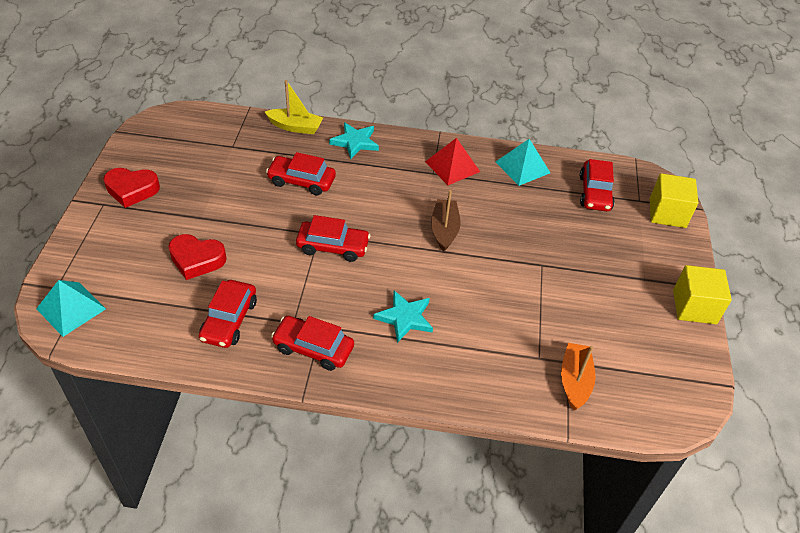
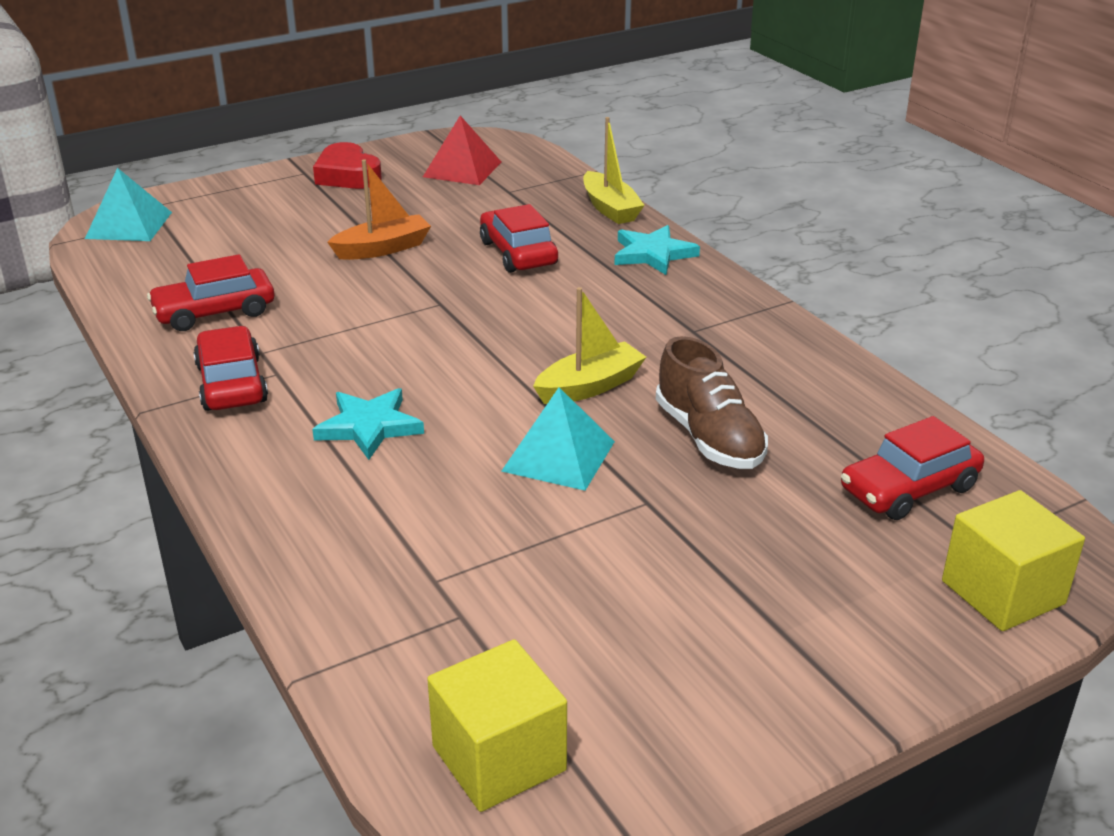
camera: 55 degrees right, 15 degrees down
red heart [168,234,227,280] -> none
red car [296,215,370,262] -> none
red pyramid [425,138,480,185] -> red pyramid moved to [423,115,501,185]
brown boat [431,190,461,252] -> yellow boat [533,287,646,404]
turquoise pyramid [496,139,550,186] -> turquoise pyramid moved to [502,387,615,491]
orange boat [561,343,596,410] -> orange boat moved to [327,159,431,260]
yellow cube [673,265,732,324] -> yellow cube moved to [427,639,567,812]
none -> brown shoe [656,336,768,469]

